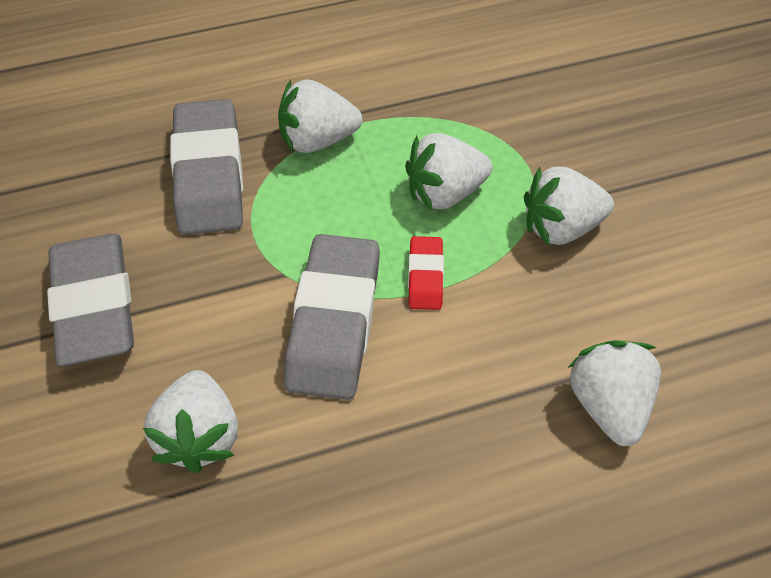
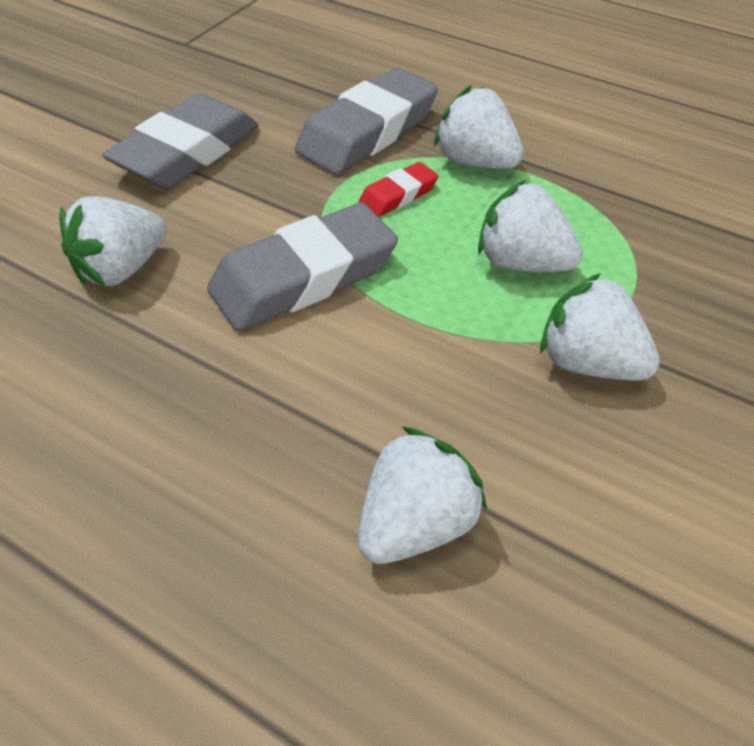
camera: 50 degrees right, 5 degrees down
red eraser [408,236,444,310] -> red eraser moved to [359,162,438,217]

